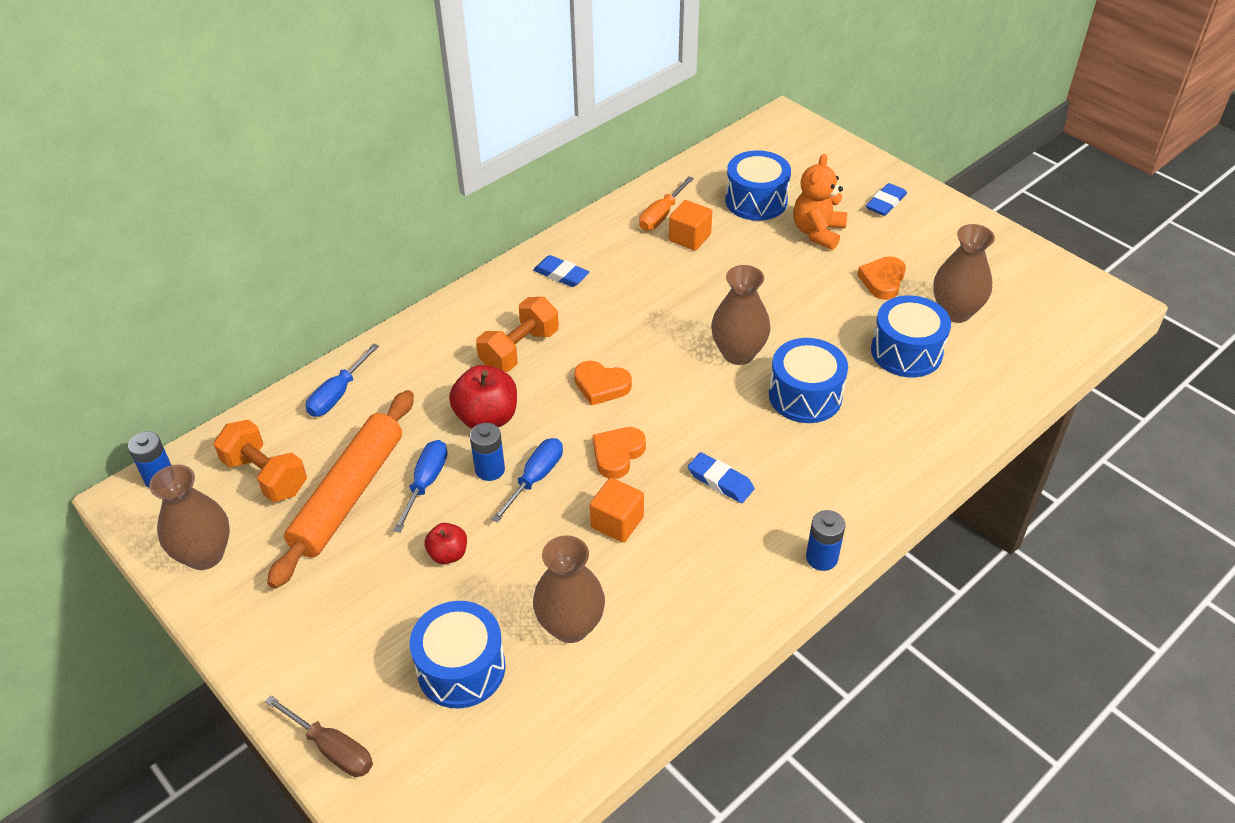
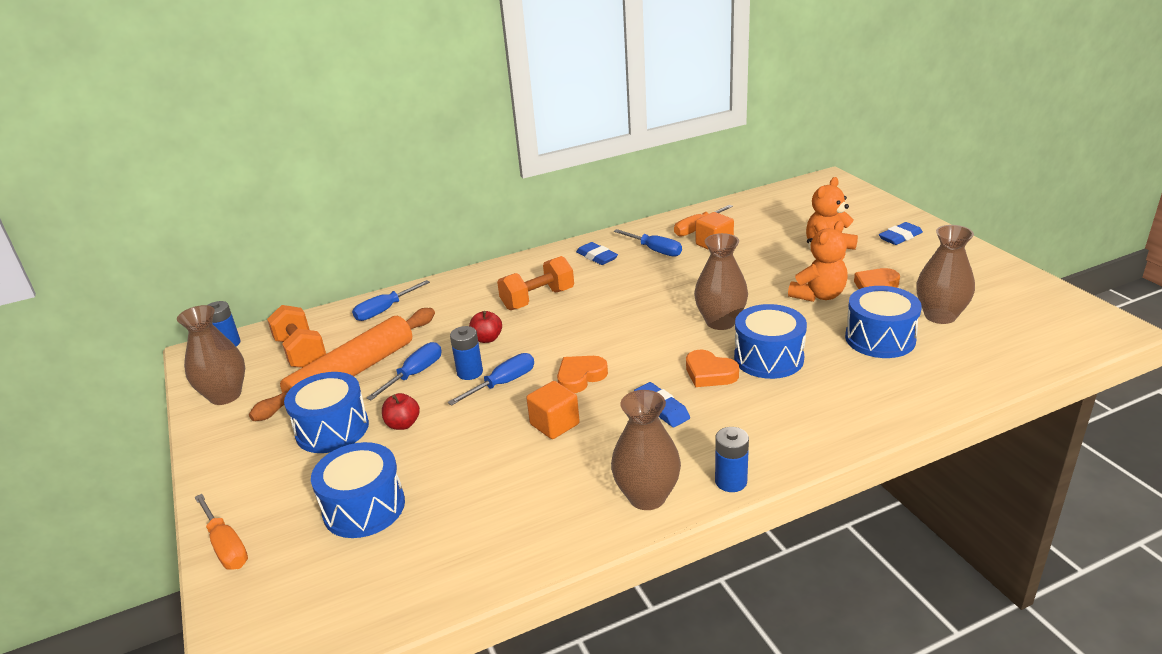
camera: 20 degrees right, 15 degrees down
brown screwdriver [265,695,373,777] -> orange screwdriver [194,494,248,570]
red apple [449,365,517,429] -> red apple [469,311,502,343], size x0.57
brown vase [533,535,605,643] -> brown vase moved to [611,390,681,510]
orange heart [574,361,632,406] -> orange heart moved to [686,350,739,387]
blue drum [725,150,791,221] -> blue drum moved to [284,372,369,453]
none -> blue screwdriver [614,229,682,257]
none -> orange teddy bear [788,221,848,302]

